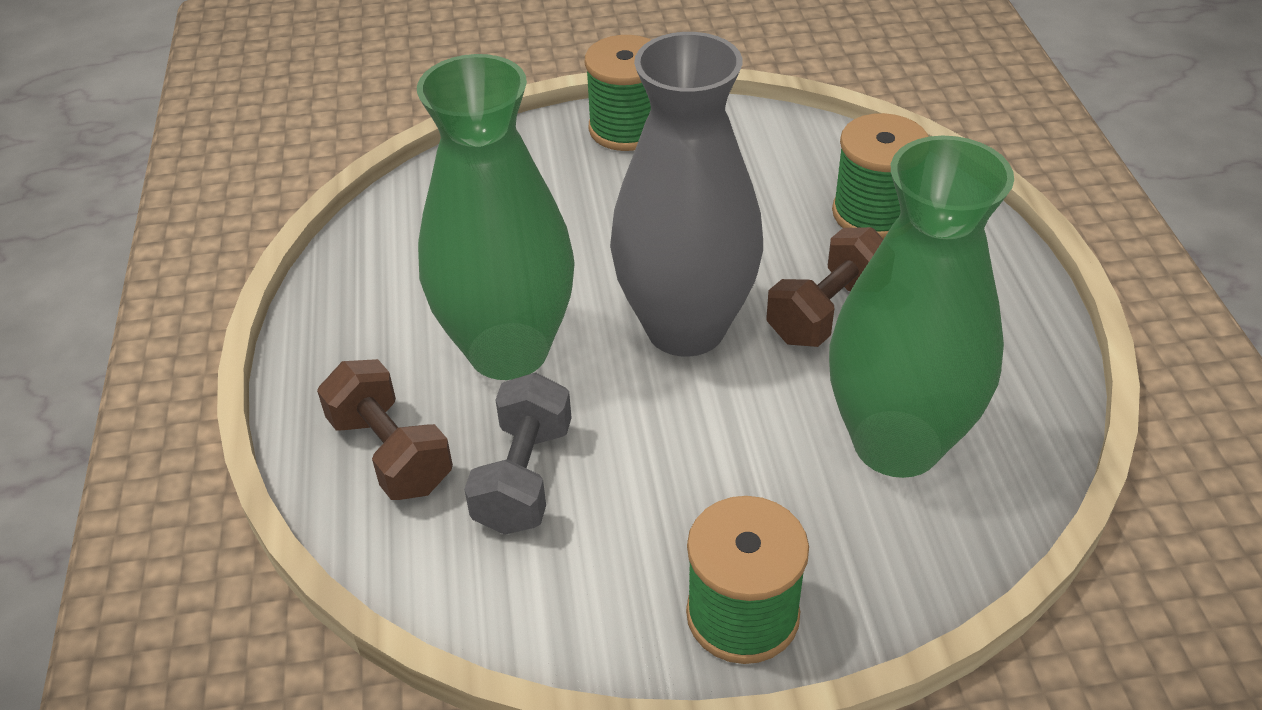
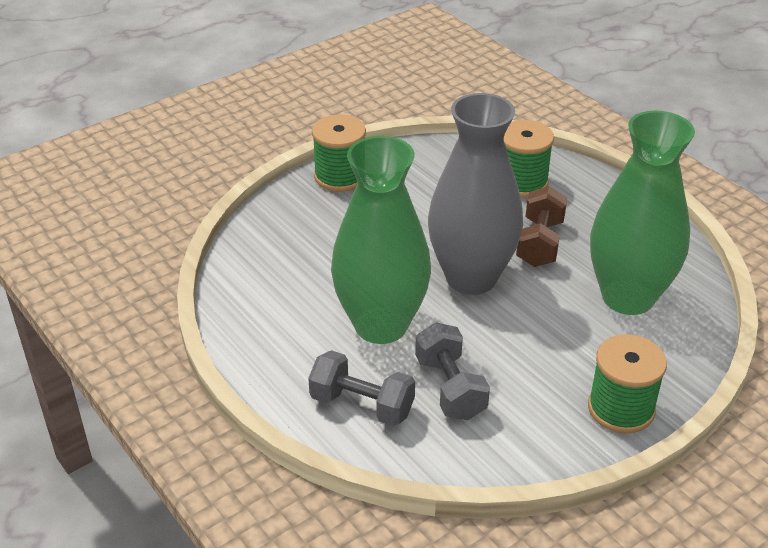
camera: 30 degrees left, 5 degrees down
brown dumbbell [317,359,453,500] -> grey dumbbell [308,350,415,426]

